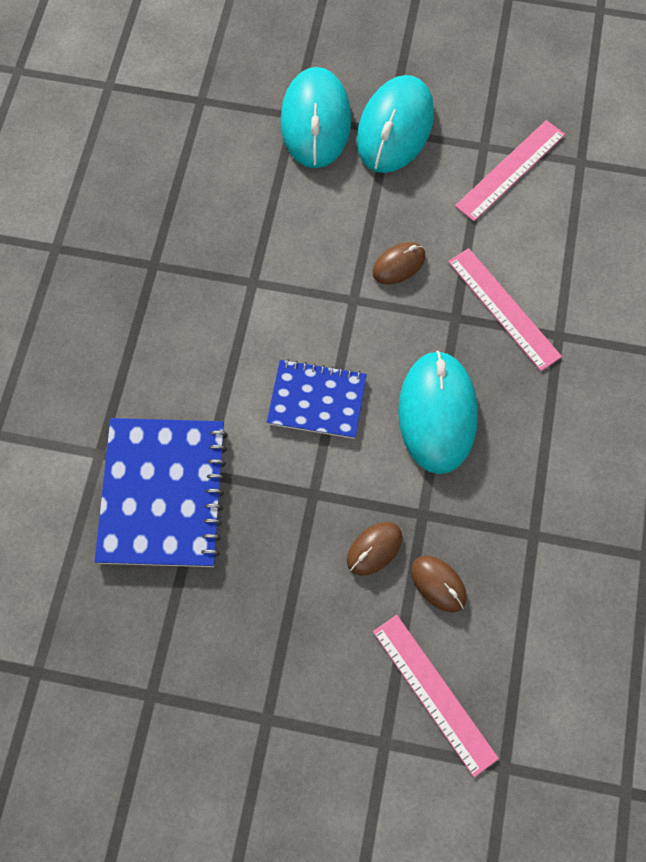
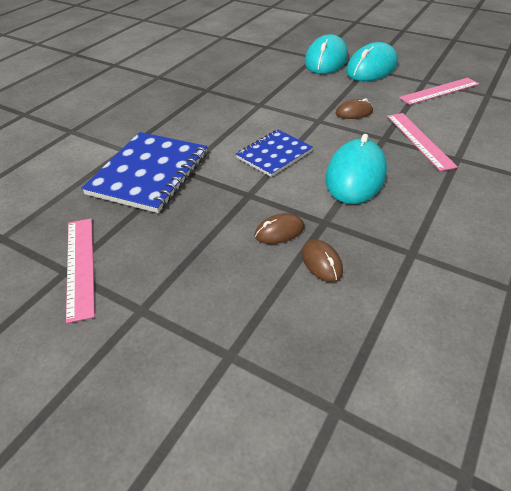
camera: 20 degrees right, 25 degrees down
blue notebook [267,359,367,439] -> blue notebook turned 75 degrees counterclockwise [236,130,313,177]
pink ruler [373,615,499,777] -> pink ruler moved to [66,219,95,323]

